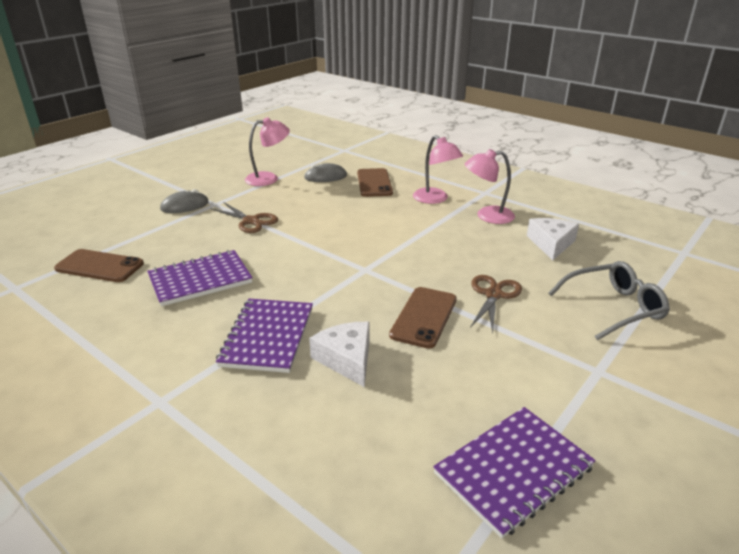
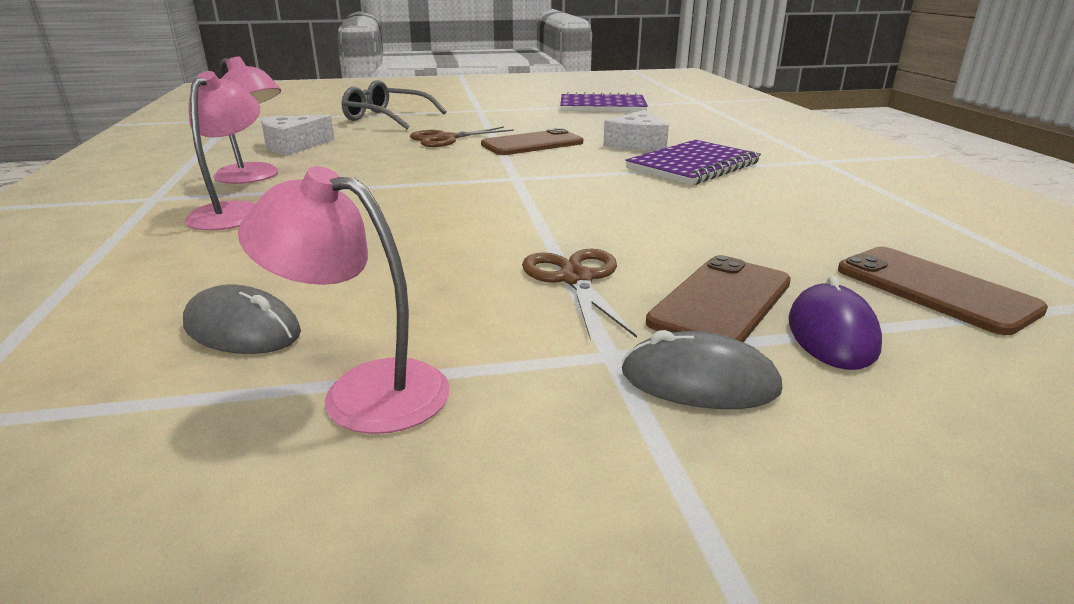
camera: 140 degrees left, 5 degrees down
purple notebook [147,250,253,306] -> none
brown phone [357,168,393,197] -> brown phone moved to [646,255,791,342]
none -> purple mouse [788,275,882,370]

